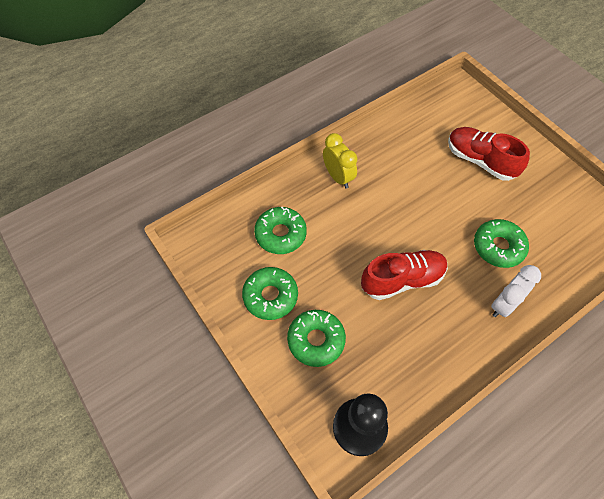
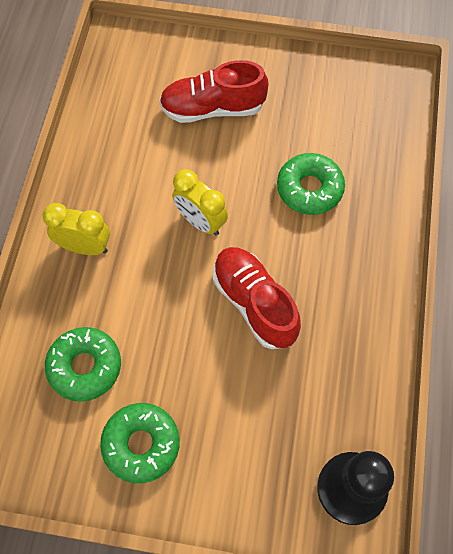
camera: 45 degrees left, 5 degrees up
green donut [287,310,346,367] -> none
red shoe [361,250,448,300] -> red shoe turned 60 degrees counterclockwise [213,247,301,349]
white clock [491,265,541,317] -> none
none -> yellow clock [172,169,228,236]

